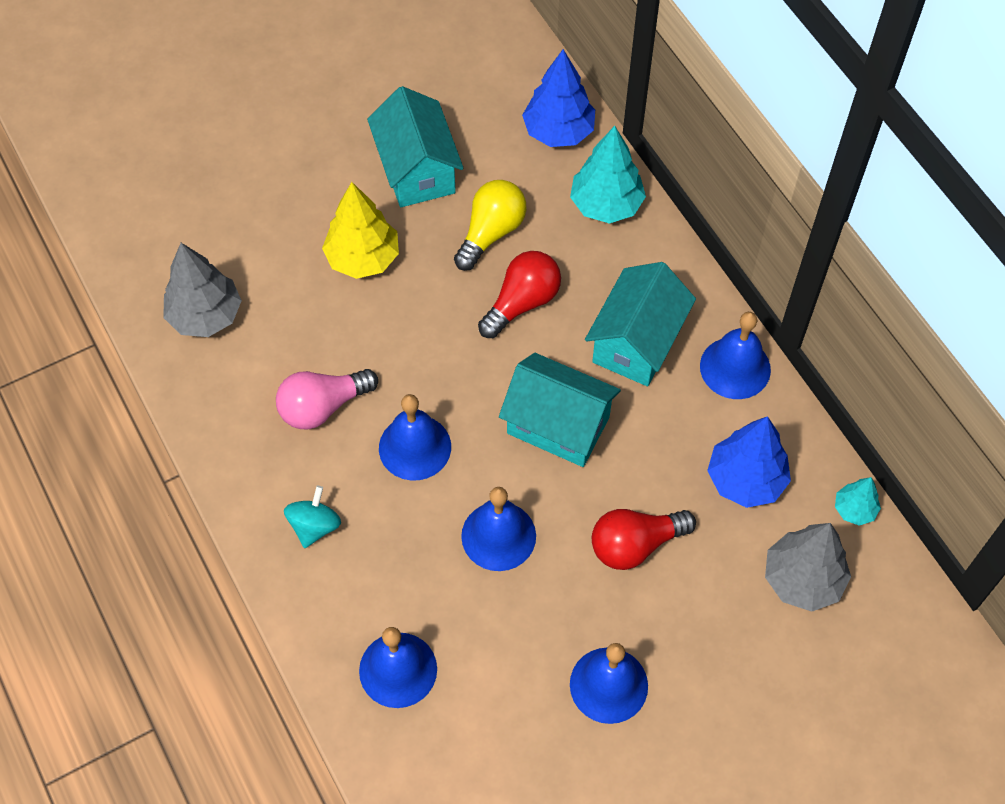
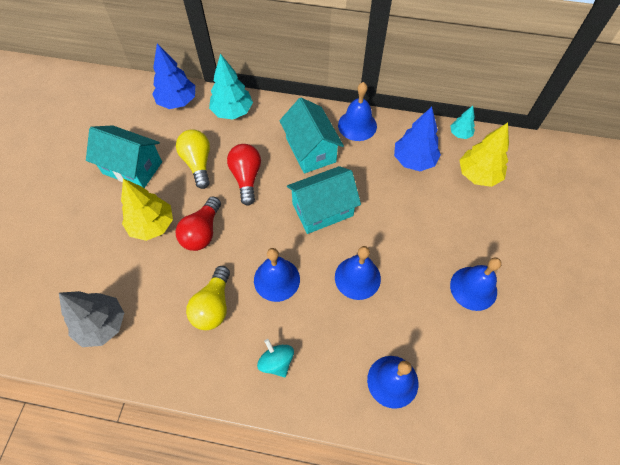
camera: 50 degrees left, 0 degrees up
pink light bulb [276,369,378,429] -> yellow light bulb [186,266,230,330]
red light bulb [592,509,696,570] -> red light bulb moved to [175,196,221,251]
grey tree [765,523,851,612] -> yellow tree [459,123,509,187]

